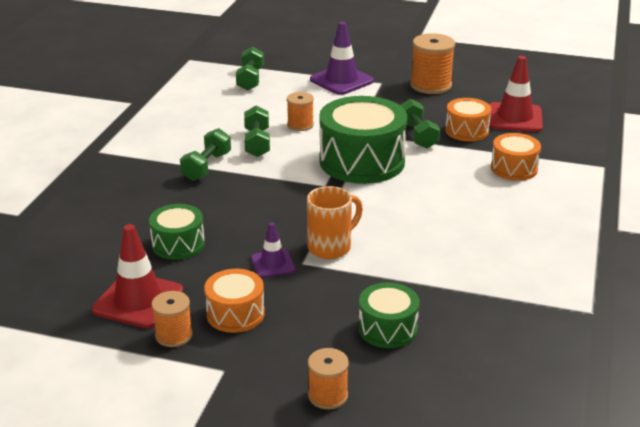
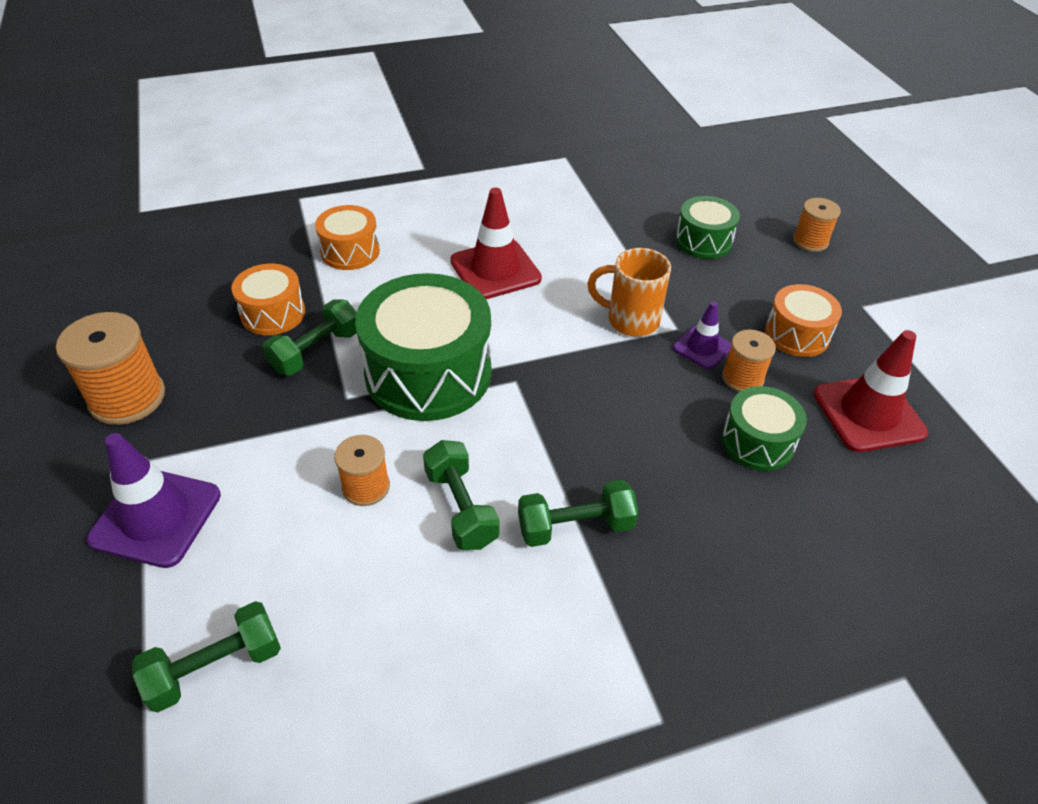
camera: 125 degrees left, 15 degrees up
orange spool [151,291,193,347] -> orange spool moved to [722,330,776,392]
green dumbbell [244,106,270,157] -> green dumbbell turned 75 degrees counterclockwise [423,440,500,550]
red traffic cone [489,56,543,132] -> red traffic cone moved to [450,188,542,299]

